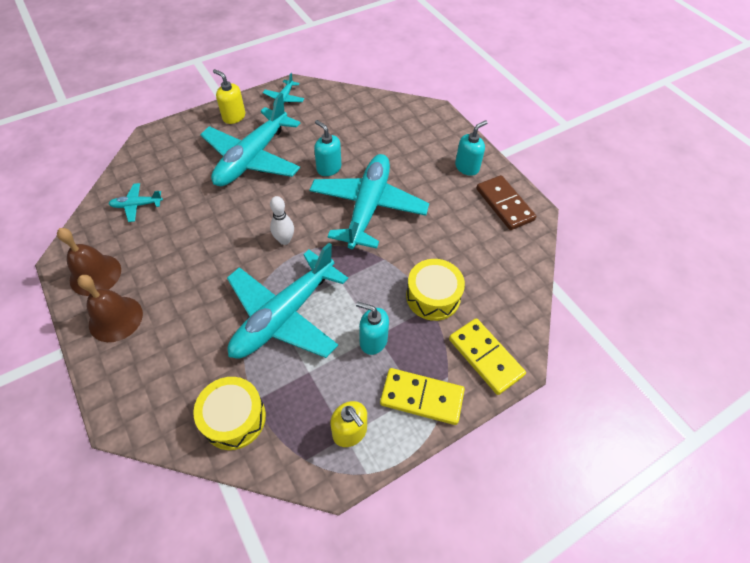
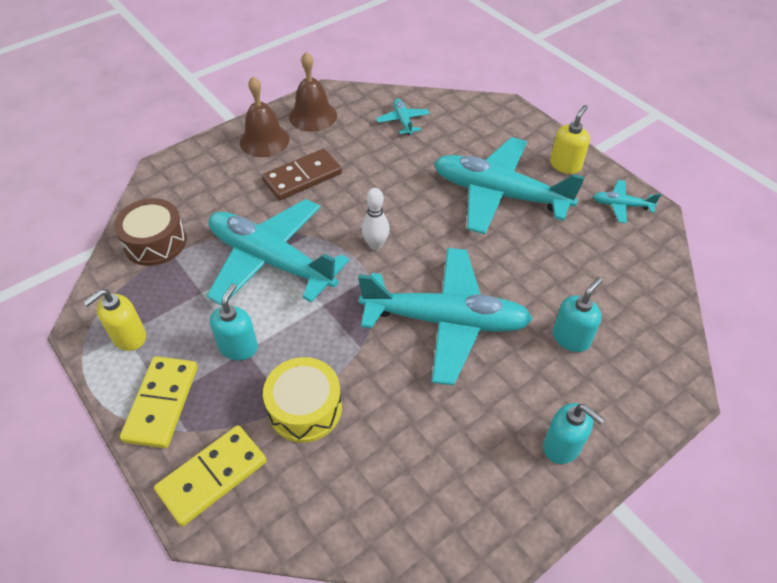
camera: 85 degrees right, 5 degrees down
yellow drum [193,377,266,450] -> brown drum [114,198,186,266]
turquoise soap dispenser [314,120,341,176] -> turquoise soap dispenser moved to [553,277,602,352]
brown domino [476,175,536,230] -> brown domino moved to [262,149,342,200]

